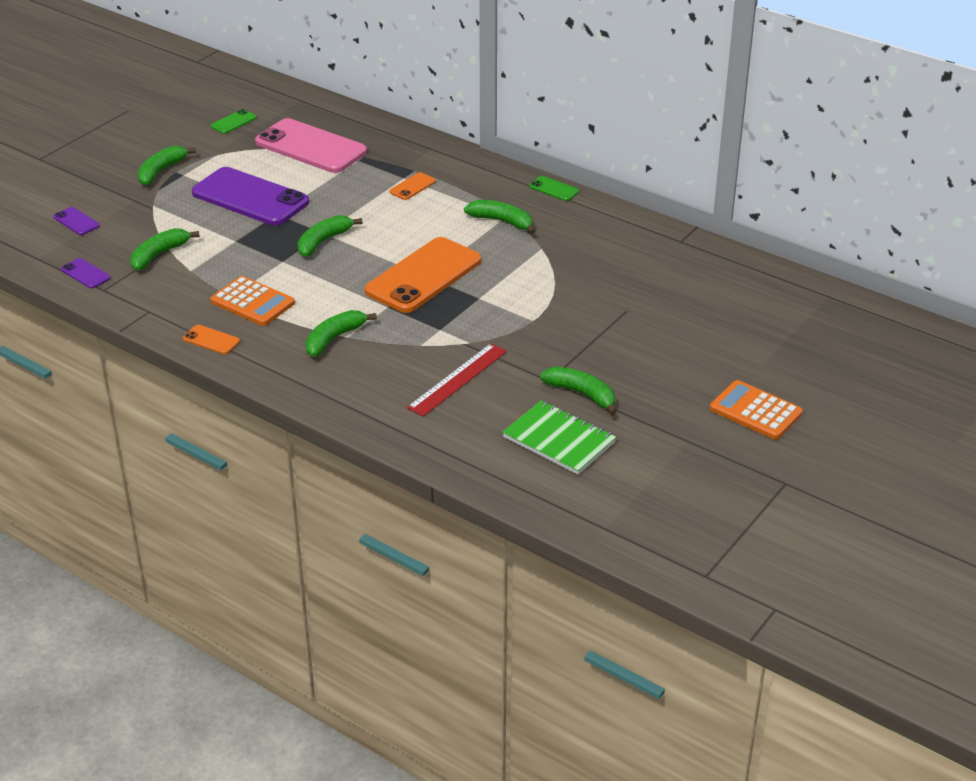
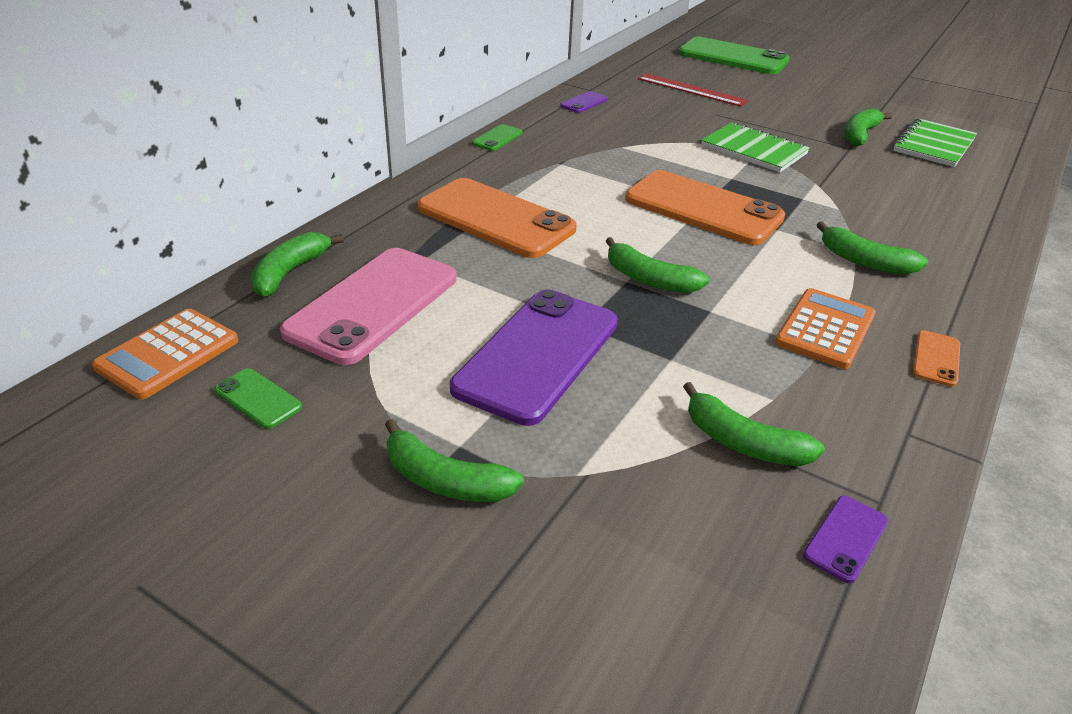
camera: 95 degrees left, 0 degrees up
purple phone [53,207,100,235] -> purple phone moved to [560,91,607,113]
orange phone [389,172,436,200] -> orange phone [418,178,577,258], size x2.36
red ruler [407,343,507,416] -> red ruler moved to [638,73,749,106]
green banana [464,200,535,234] -> green banana moved to [251,232,344,297]
orange calculator [710,380,803,440] -> orange calculator moved to [92,309,238,399]
none -> green phone [678,37,790,74]
none -> green notebook [701,122,810,172]

